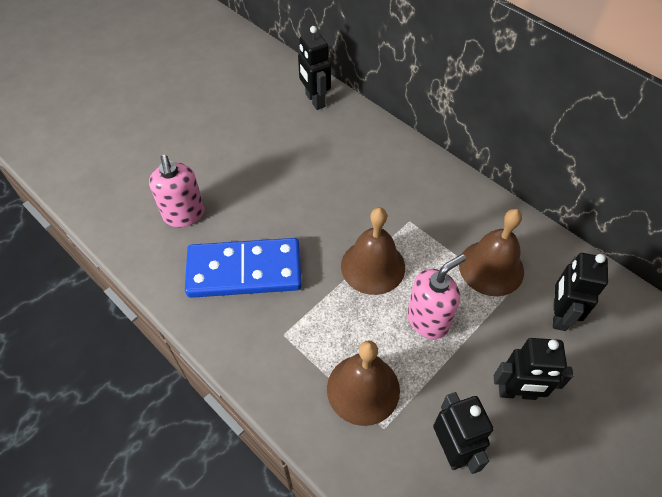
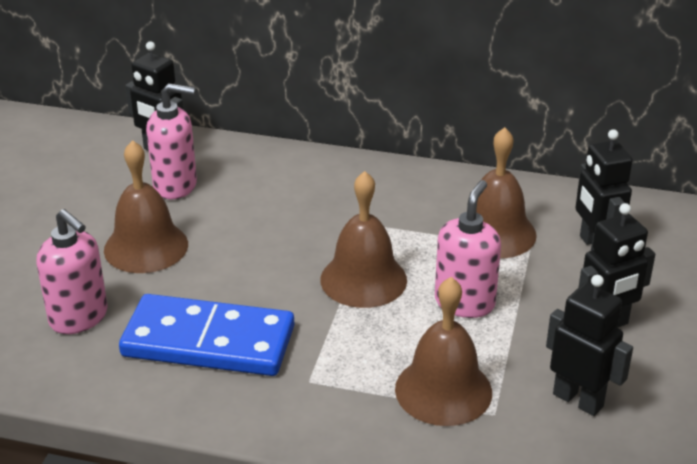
camera: 30 degrees left, 20 degrees down
blue domino [185,238,302,298] -> blue domino turned 45 degrees clockwise [119,294,294,376]
none -> brown bell [104,140,188,273]
none -> pink soap dispenser [146,83,197,199]

